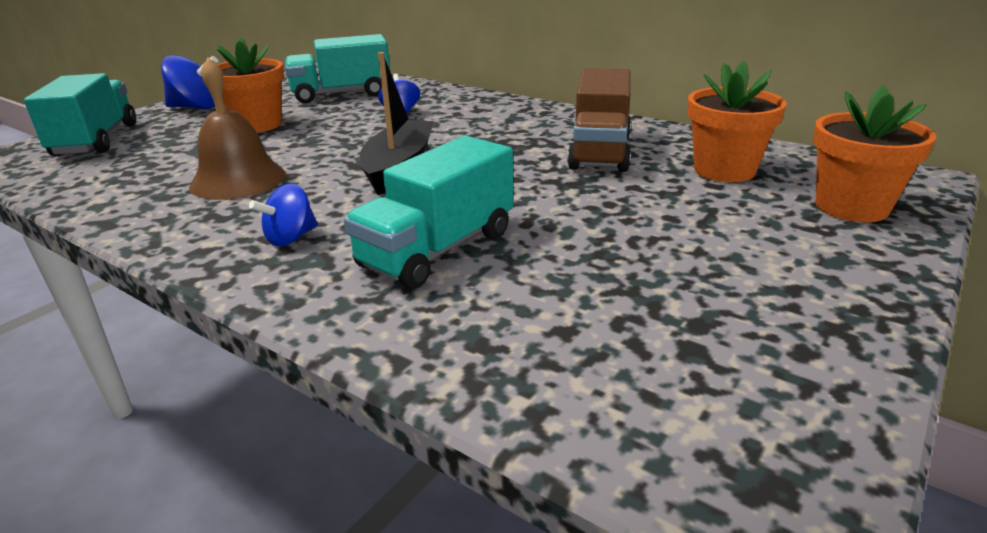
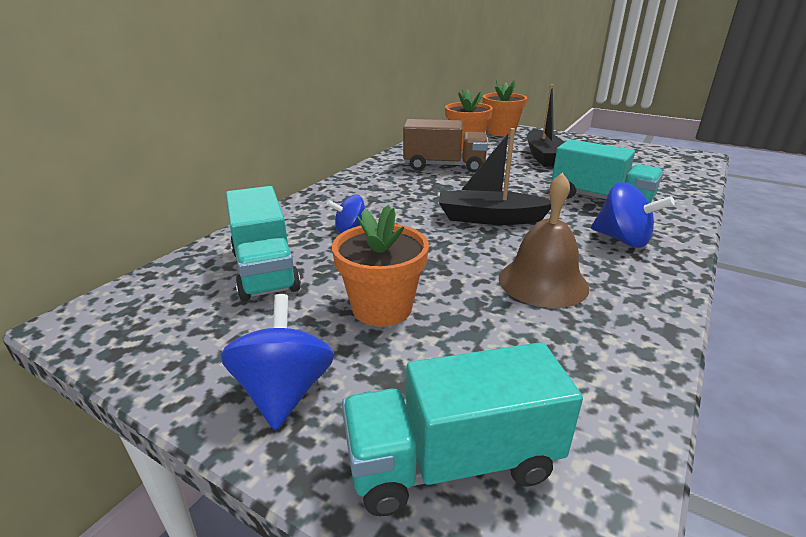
camera: 95 degrees left, 0 degrees up
blue spinning top [249,184,318,246] -> blue spinning top [591,182,675,248], size x1.54
none -> black boat [527,84,564,167]

